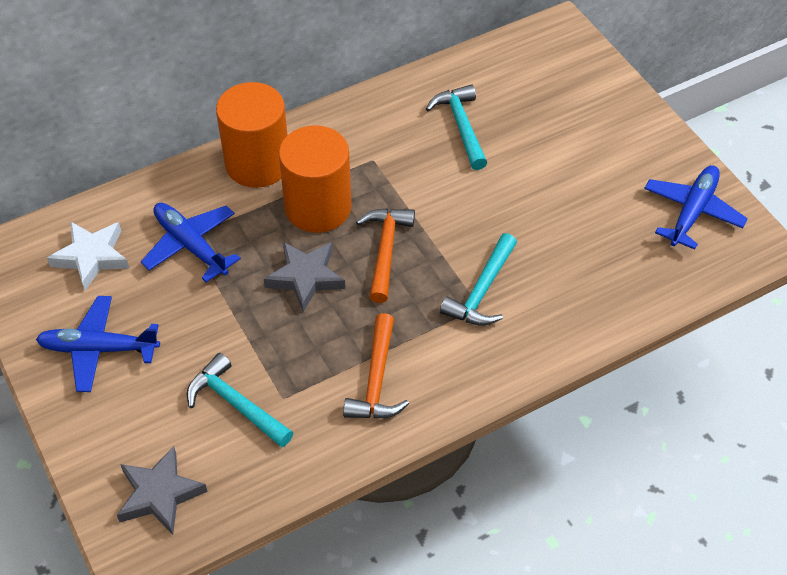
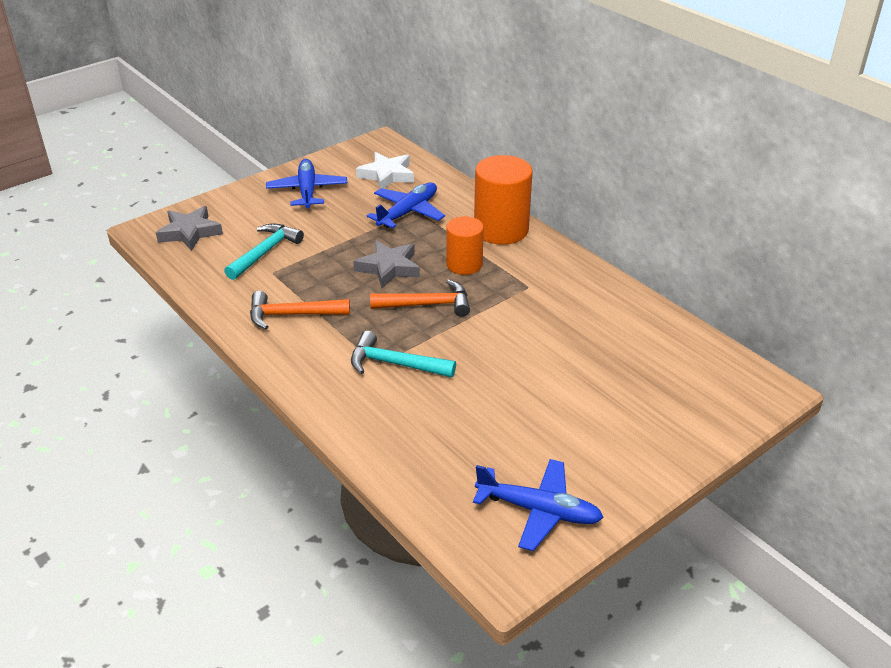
camera: 80 degrees right, 15 degrees down
orange cylinder [279,125,352,233] -> orange cylinder [446,216,484,275], size x0.63
turquoise hammer [426,84,487,170] -> none

